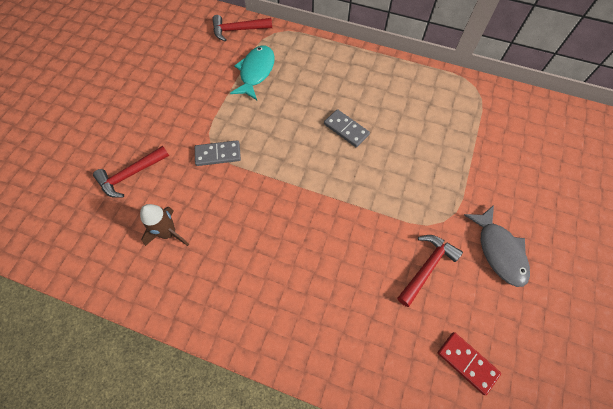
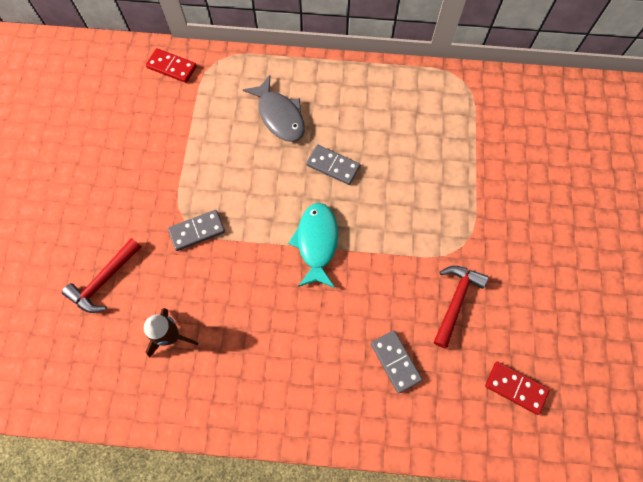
camera: 15 degrees left, 5 degrees up
red hammer [212,15,272,42] -> red domino [145,48,197,83]
turquoise fish [230,46,275,100] -> turquoise fish moved to [288,203,338,288]
grey fish [464,205,530,287] -> grey fish moved to [243,75,305,142]
none -> grey domino [371,330,422,394]

